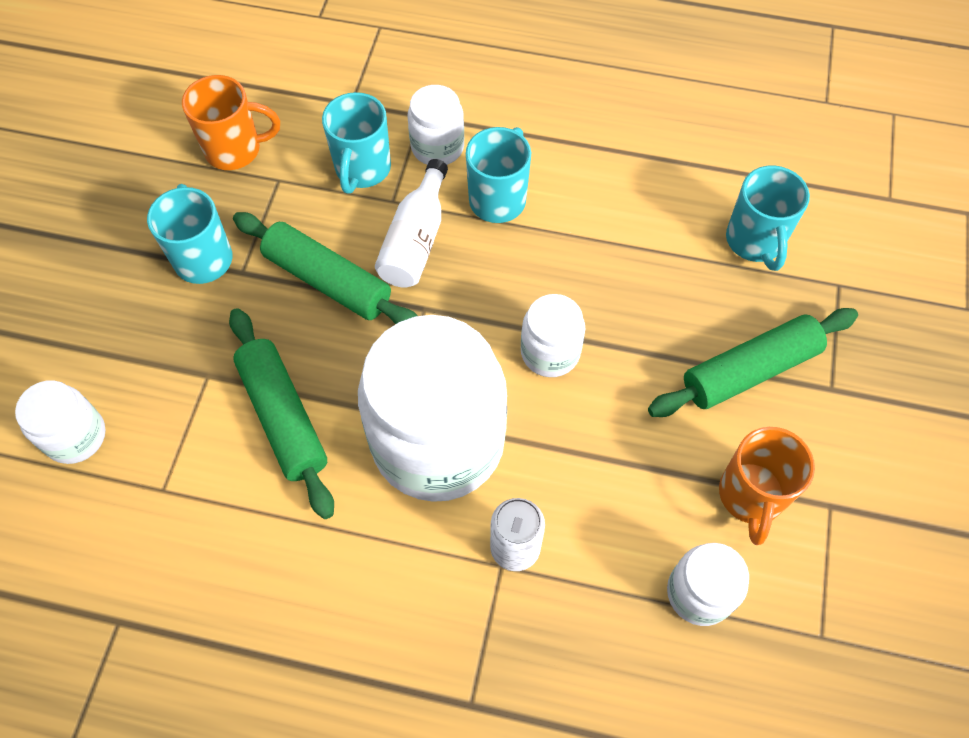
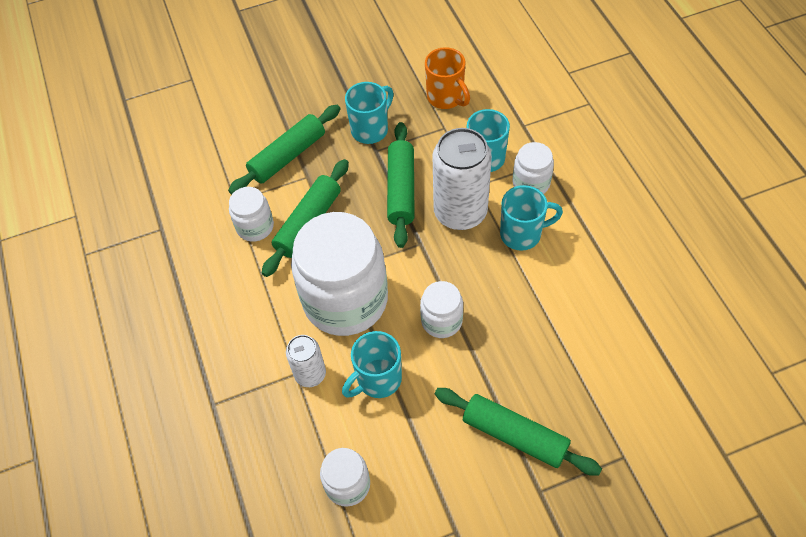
camera: 60 degrees right, 5 degrees down
white jar [15,380,106,464] -> white jar moved to [229,187,274,242]
white bottle [375,159,448,288] -> white can [432,128,492,230]
orange mug [719,427,815,545] -> none
turquoise mug [726,166,810,271] -> turquoise mug moved to [342,331,402,398]
none -> green rolling pin [228,105,340,195]

